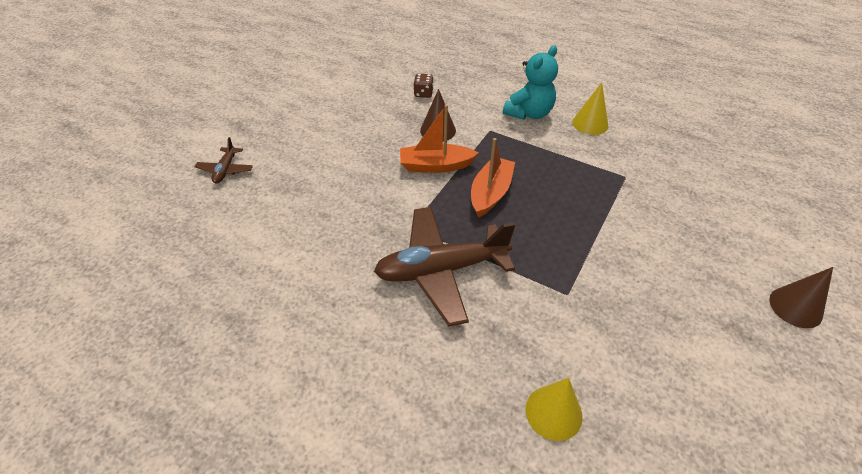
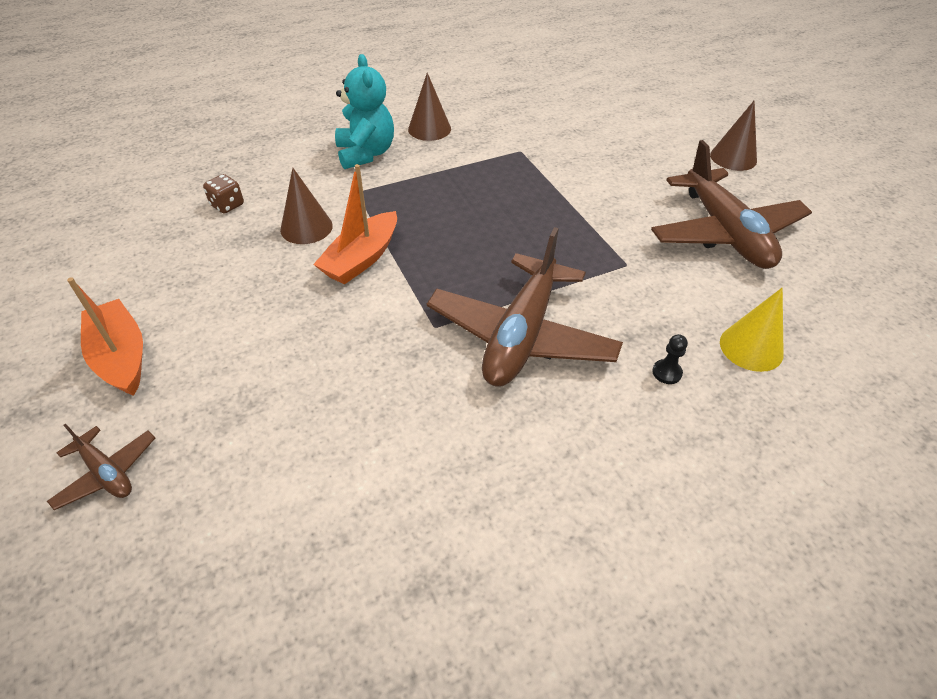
camera: 55 degrees left, 0 degrees up
orange boat [471,138,515,218] -> orange boat moved to [67,277,143,396]
yellow cone [572,82,608,135] -> brown cone [408,73,451,141]
none -> brown plane [651,140,812,269]
none -> black pawn [652,334,688,384]

